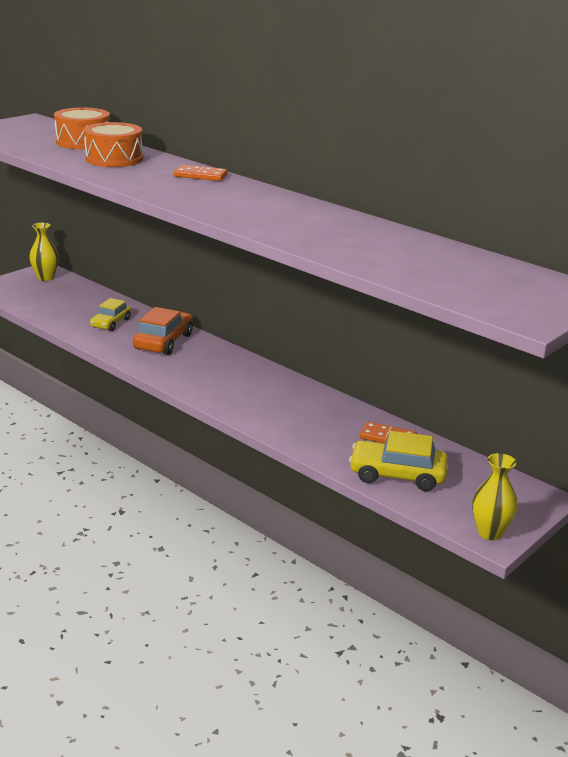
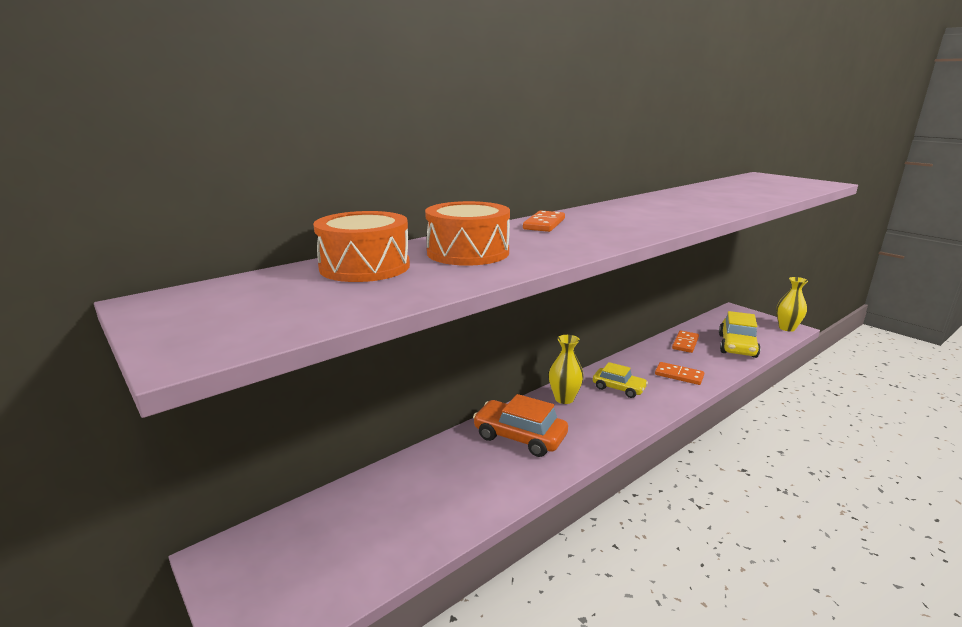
camera: 80 degrees left, 5 degrees down
yellow vase [29,223,59,281] -> yellow vase moved to [549,335,584,404]
yellow car [90,298,131,331] -> yellow car moved to [593,362,648,398]
none -> orange domino [655,362,704,385]

